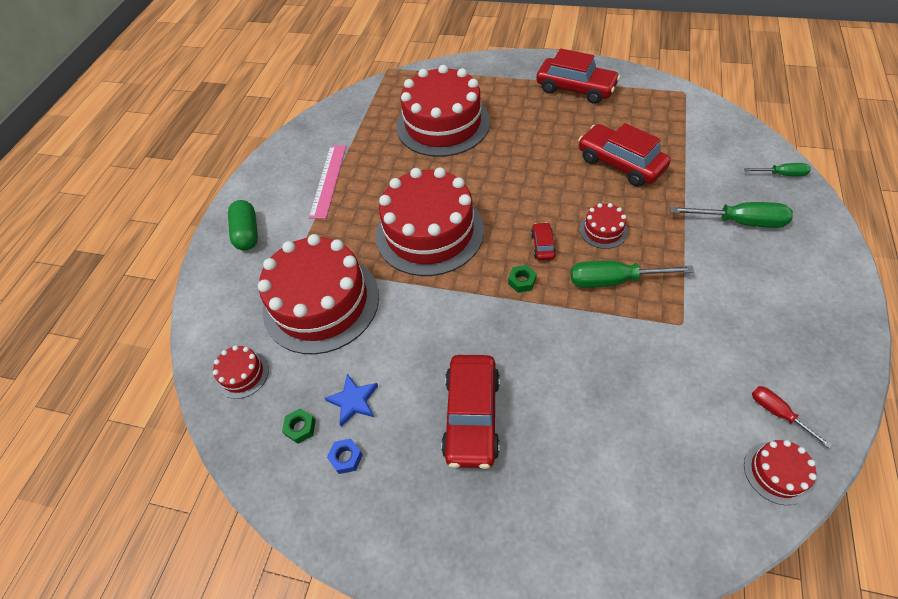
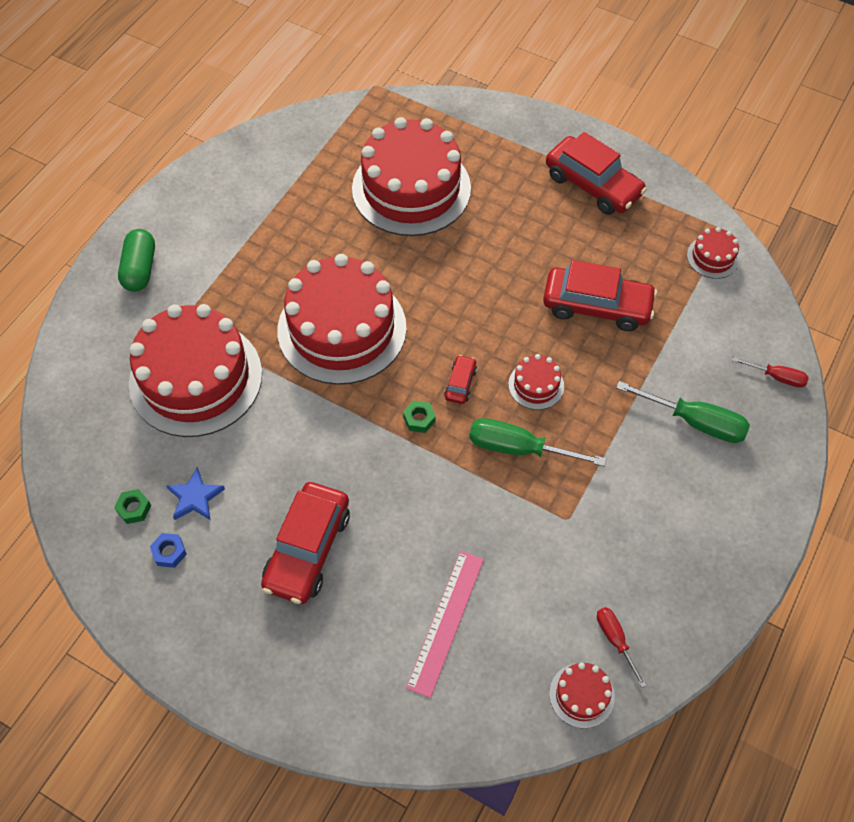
camera: 10 degrees right, 5 degrees up
red cake [213,345,269,399] -> red cake moved to [687,227,739,279]
pink ruler [309,145,346,219] -> pink ruler moved to [406,551,484,698]
red car [578,123,671,187] -> red car turned 135 degrees clockwise [543,260,657,331]
green screwdriver [744,163,811,176] -> red screwdriver [732,357,809,388]

